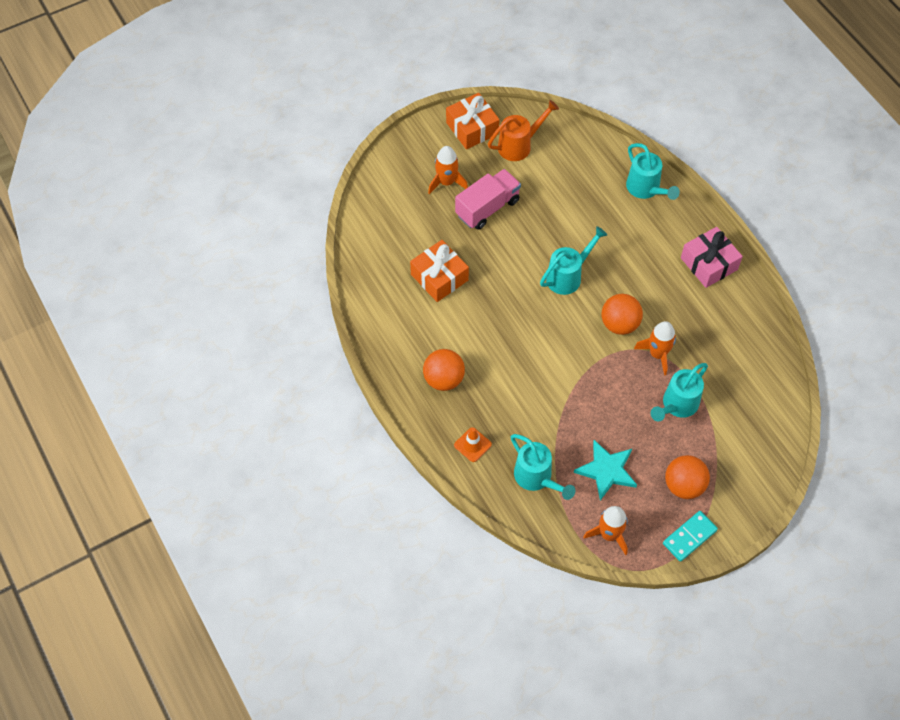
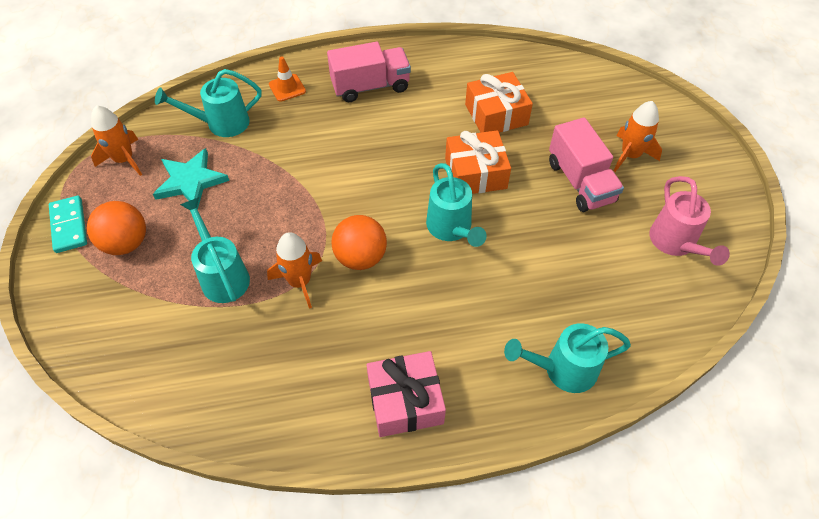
camera: 110 degrees right, 5 degrees down
orange ball [423,349,465,391] -> pink truck [327,42,411,102]
orange gift [446,93,499,149] -> orange gift moved to [445,130,511,194]
orange watering can [488,100,559,161] -> pink watering can [649,176,730,266]

